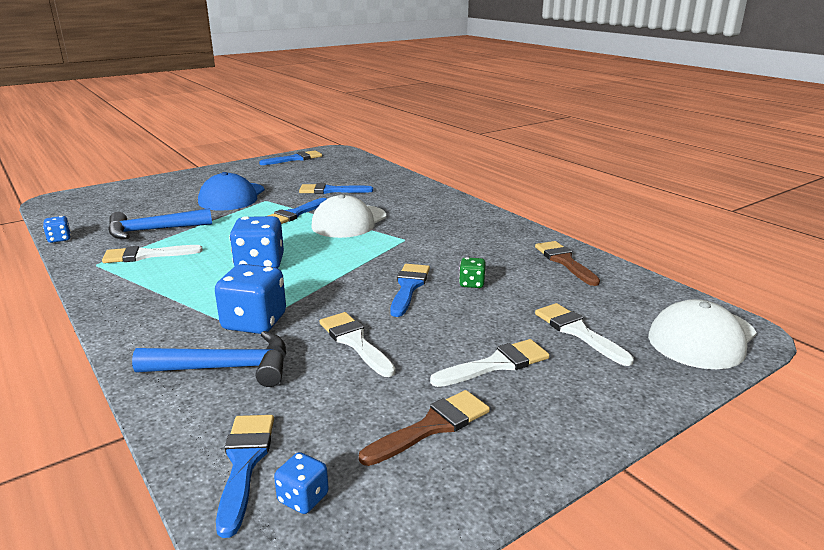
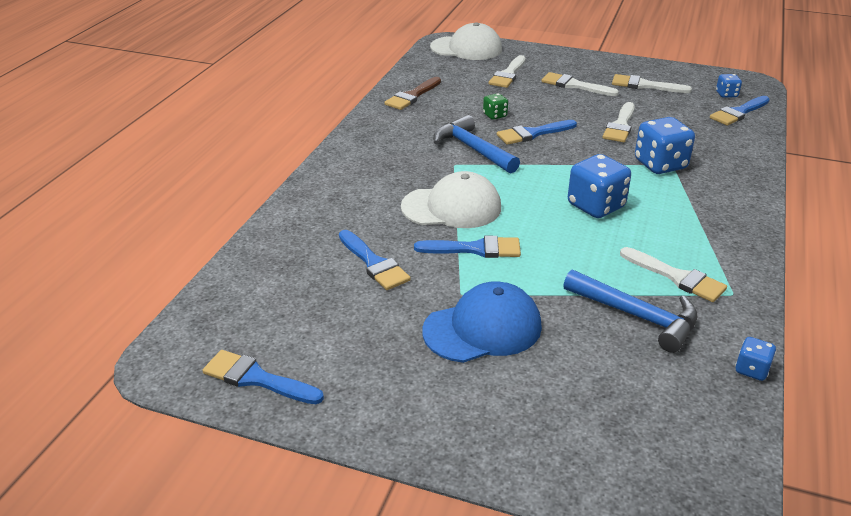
camera: 125 degrees left, 10 degrees up
blue hammer [132,331,286,387] -> blue hammer moved to [433,115,520,173]
brown brush [359,390,490,466] -> white brush [612,74,692,93]

